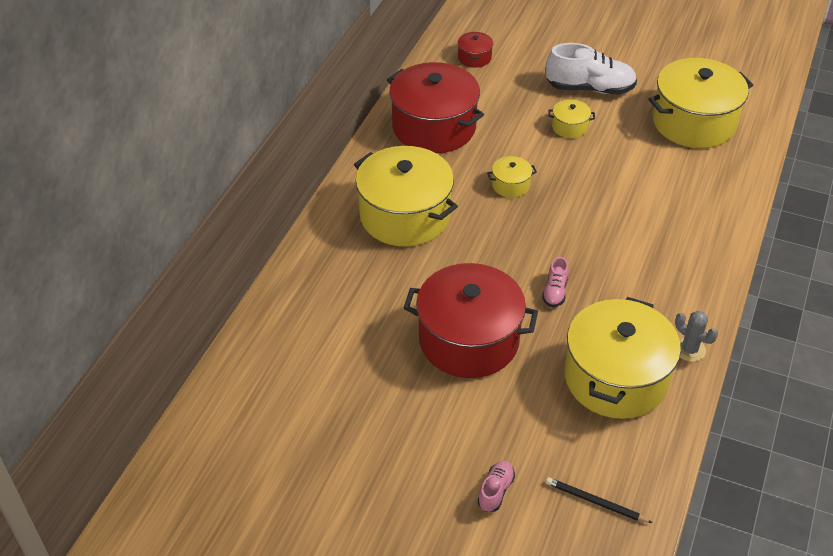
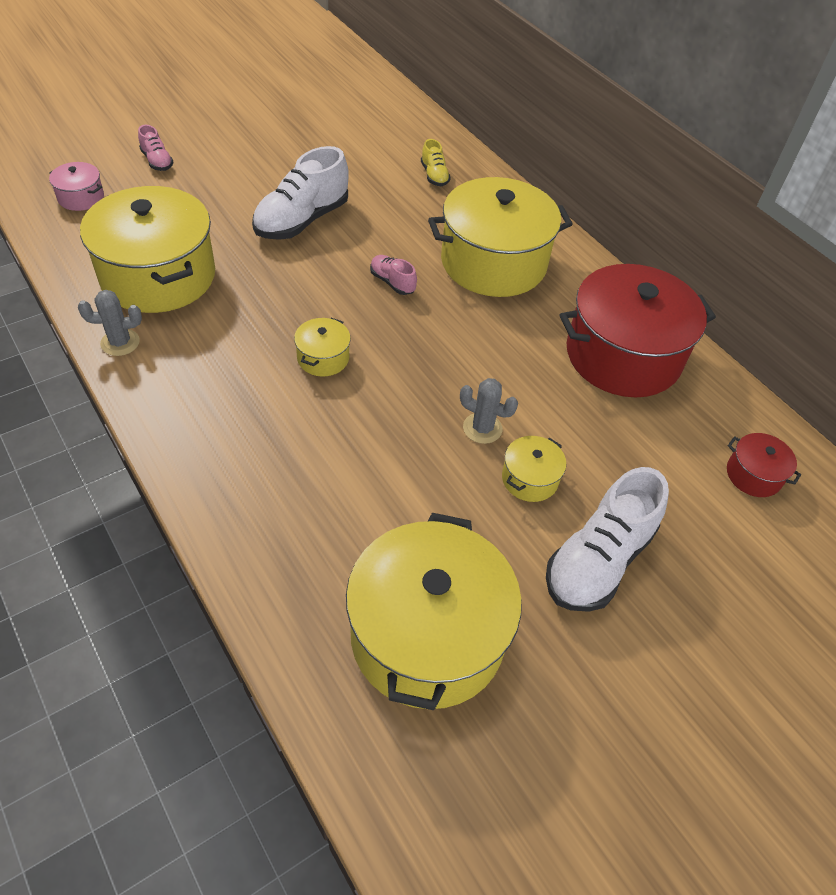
camera: 120 degrees right, 5 degrees up
red pot [404,263,538,378] -> white shoe [252,146,349,240]
yellow pot [487,156,537,198] -> yellow pot moved to [294,318,351,376]
pink shoe [542,257,569,307] -> pink shoe moved to [370,255,417,295]
black pencil [546,477,652,523] -> pink pot [49,162,104,211]
none -> yellow shoe [421,139,451,186]
none -> grey cactus [460,378,518,444]

